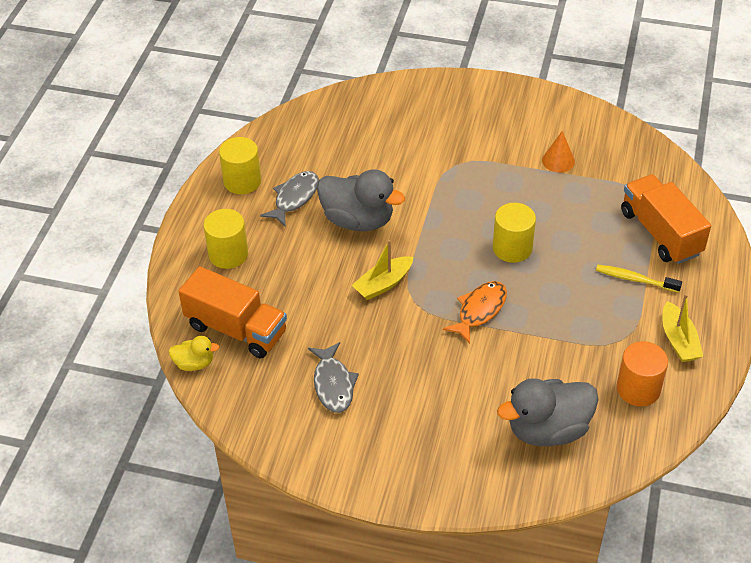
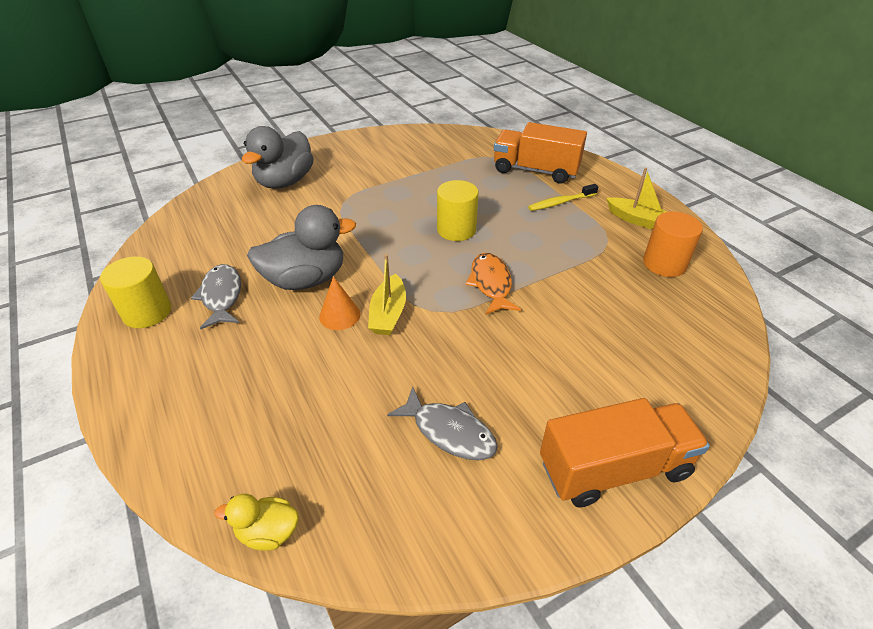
camera: 45 degrees left, 5 degrees down
yellow duck [169,336,219,371] -> yellow duck turned 135 degrees counterclockwise [215,494,299,551]
orange truck [178,266,287,358] -> orange truck moved to [540,398,710,508]
yellow cylinder [203,209,248,269] -> none
grey duck [497,378,599,446] -> grey duck moved to [242,126,314,188]
orange cone [542,131,575,173] -> orange cone moved to [319,276,361,330]

